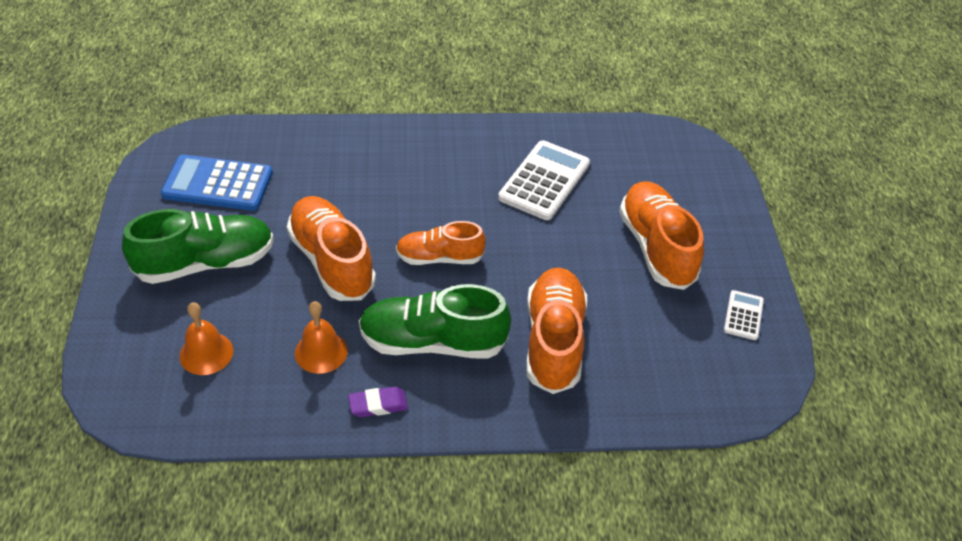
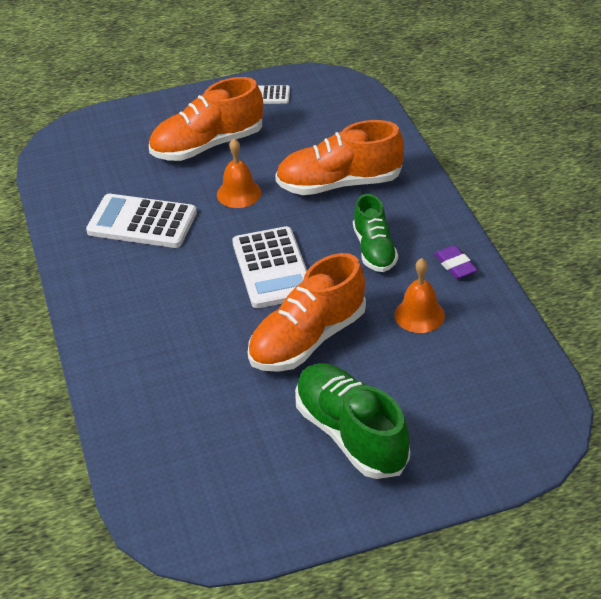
camera: 100 degrees left, 5 degrees down
blue calculator [161,154,273,211] -> none
orange bell [179,302,233,375] -> orange bell moved to [217,139,262,208]
green shoe [359,284,511,359] -> green shoe [353,194,398,272], size x0.64
orange shoe [396,221,486,265] -> white calculator [232,226,307,308]

